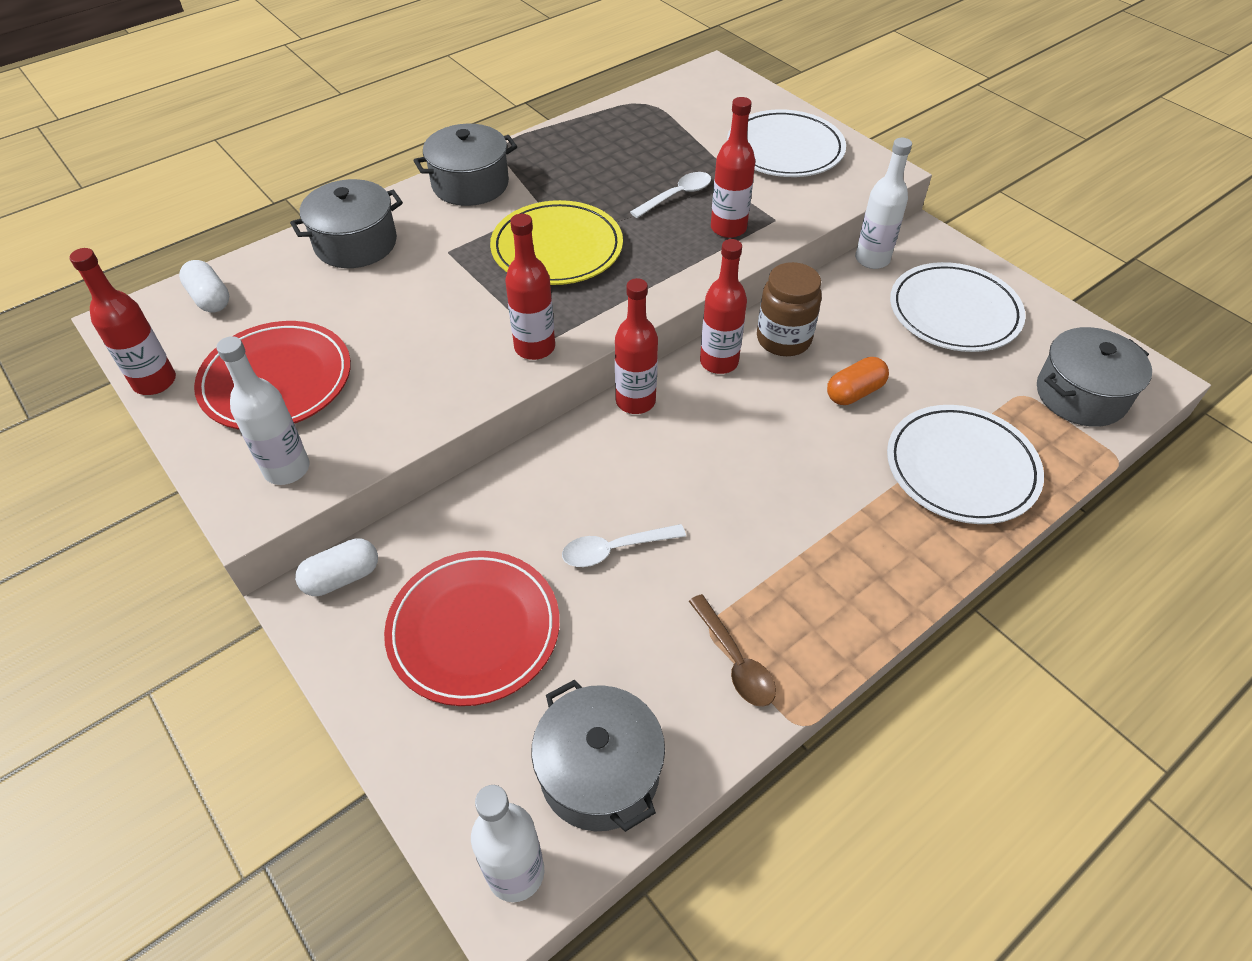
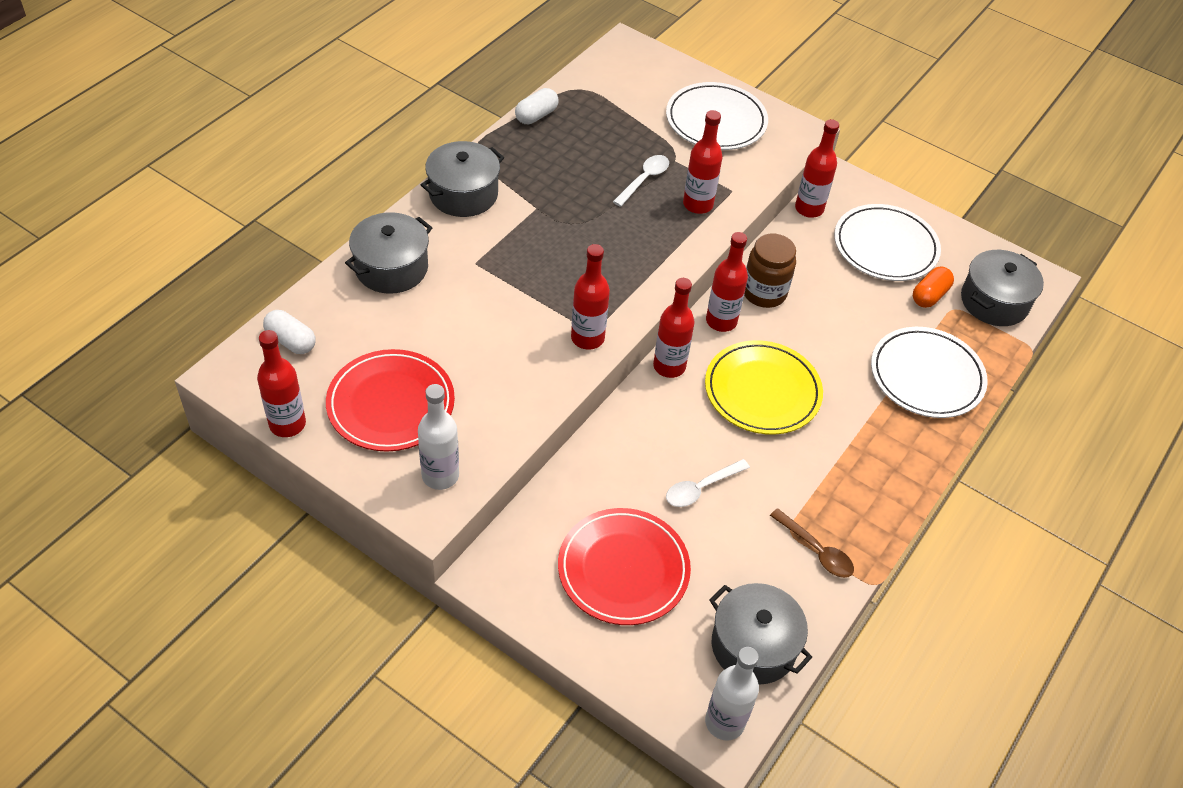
camera: 20 degrees left, 0 degrees up
white capsule [295,538,378,596] -> white capsule moved to [515,88,558,124]
yellow plate [490,200,623,285] -> yellow plate moved to [705,340,823,435]
orange capsule [827,357,889,405] -> orange capsule moved to [913,266,954,308]
white bottle [855,138,912,269] -> red bottle [795,119,839,218]

